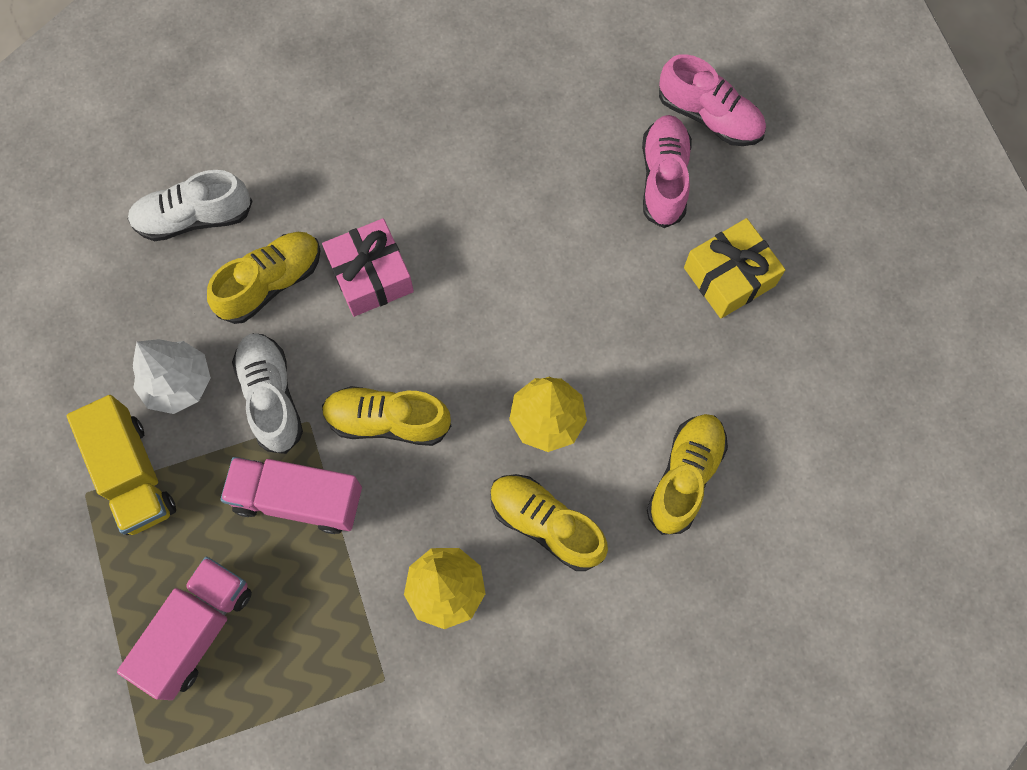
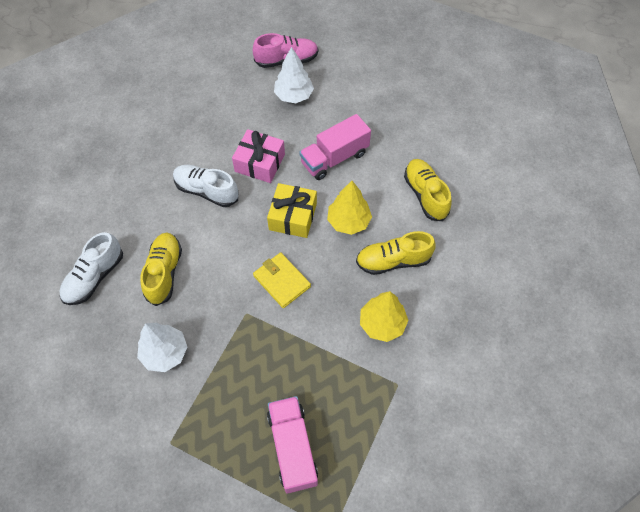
camera: 45 degrees left, 10 degrees down
yellow truck [67,395,176,535] -> none
pink truck [220,457,362,534] -> pink truck moved to [299,114,371,180]
white shoe [232,333,303,454] -> white shoe moved to [173,165,238,207]
pink gift [322,218,414,317] -> pink gift moved to [232,129,285,183]
yellow shoe [322,386,451,446] -> yellow wallet [253,252,311,308]
pink shoe [642,115,692,228] -> white tree [274,47,314,103]
yellow gift [684,218,785,319] -> yellow gift moved to [267,183,317,238]

